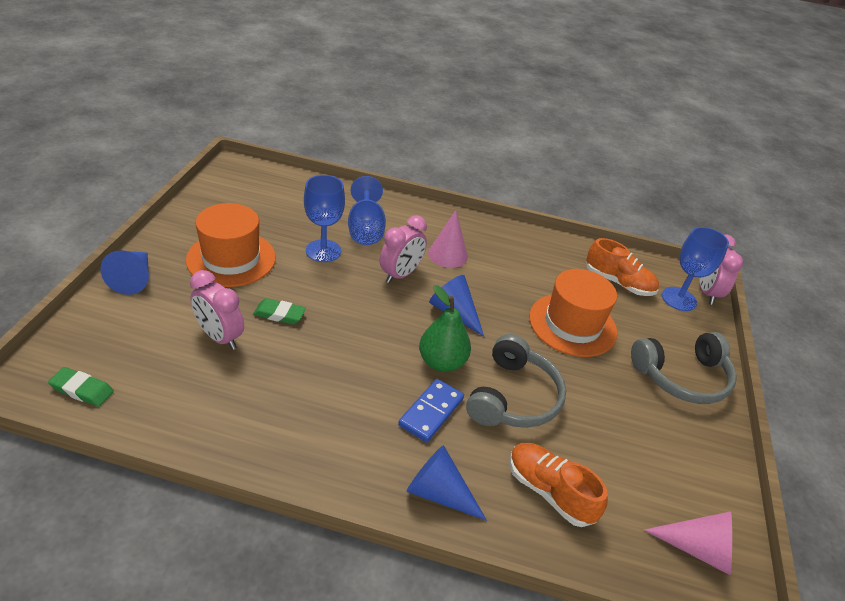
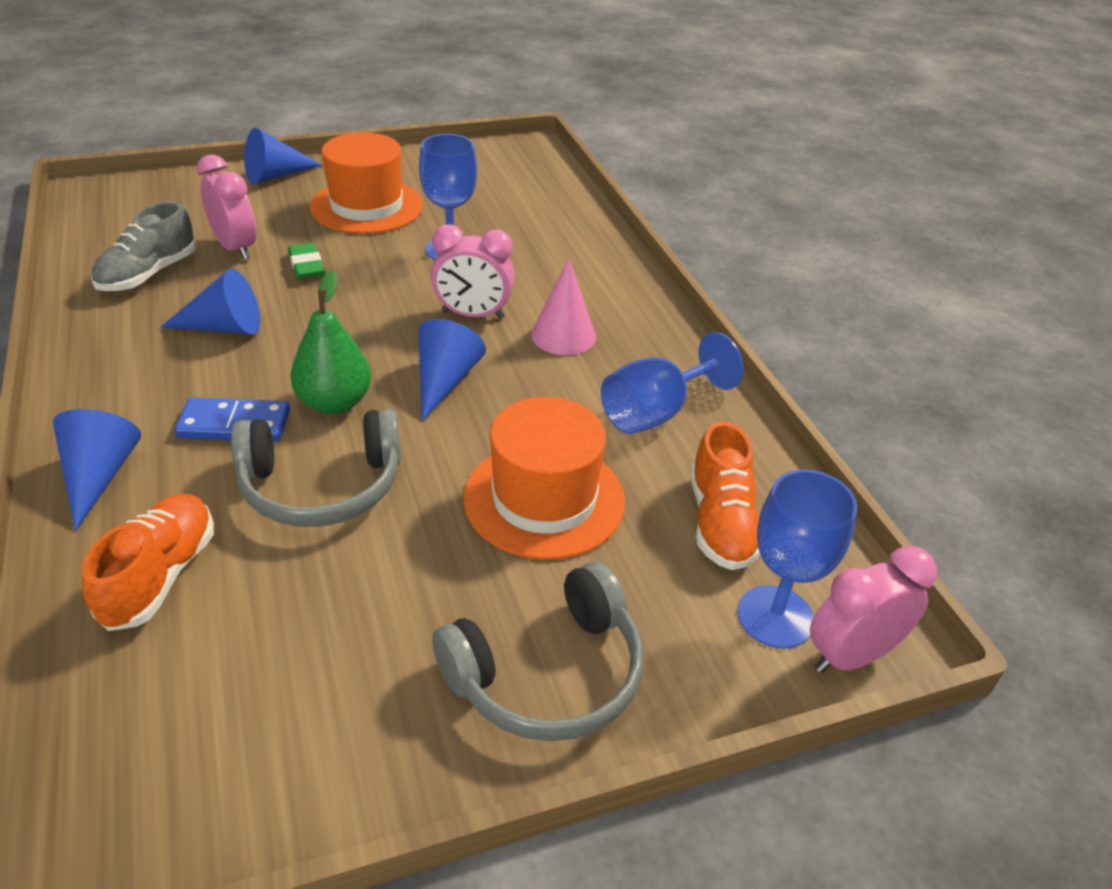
camera: 60 degrees right, 0 degrees up
green eraser [48,367,114,407] -> none
pink clock [190,270,244,350] -> pink clock turned 135 degrees clockwise [197,155,256,260]
blue goblet [348,176,386,245] -> blue goblet moved to [601,332,744,434]
grey headphones [631,332,737,404] -> grey headphones turned 75 degrees counterclockwise [432,561,644,741]
pink cone [644,511,732,575] -> none
none -> grey shoe [91,201,196,291]
none -> blue cone [161,269,260,335]

